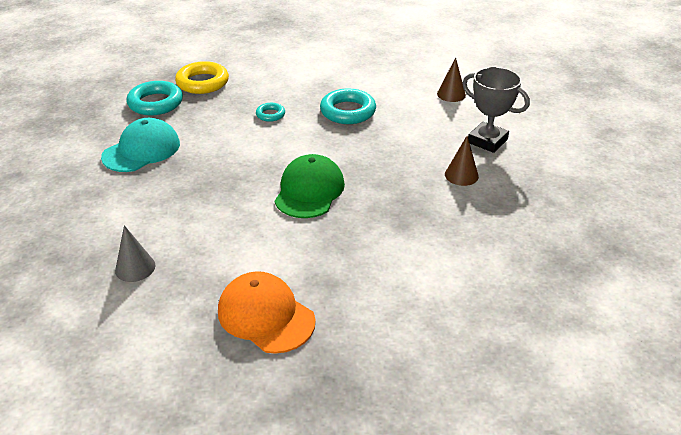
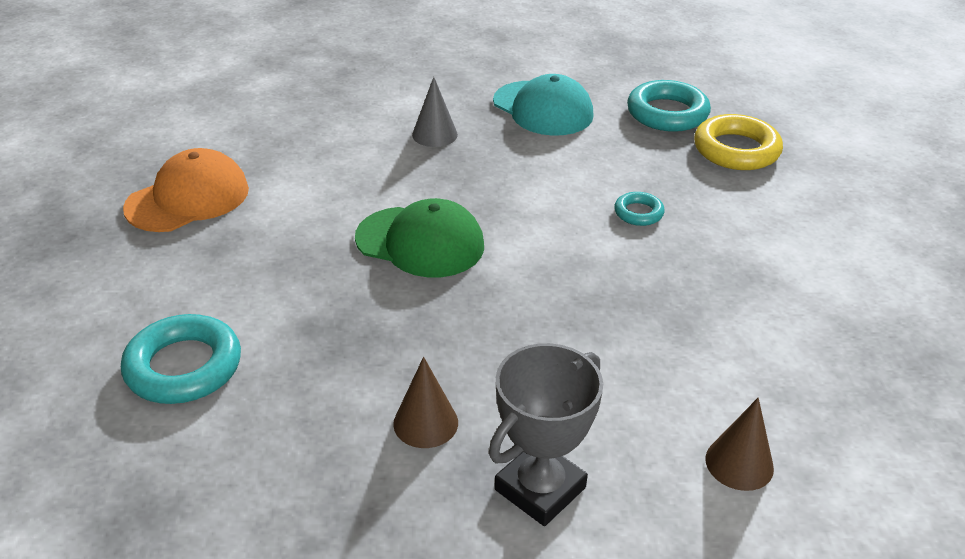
camera: 95 degrees right, 0 degrees up
grey cone [115,225,155,282] -> grey cone moved to [412,77,458,147]
turquoise ring [320,89,376,124] -> turquoise ring moved to [121,314,241,404]

